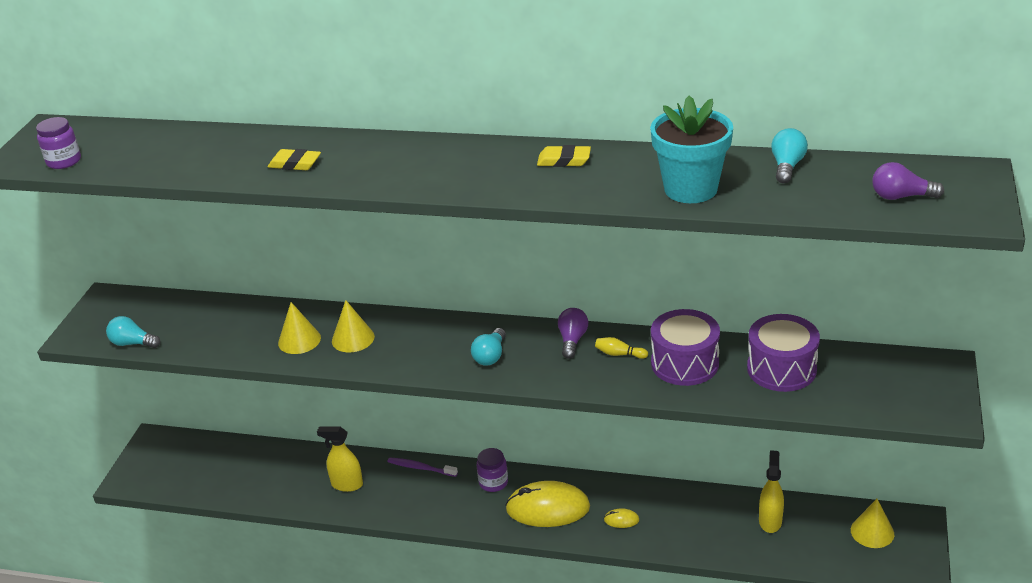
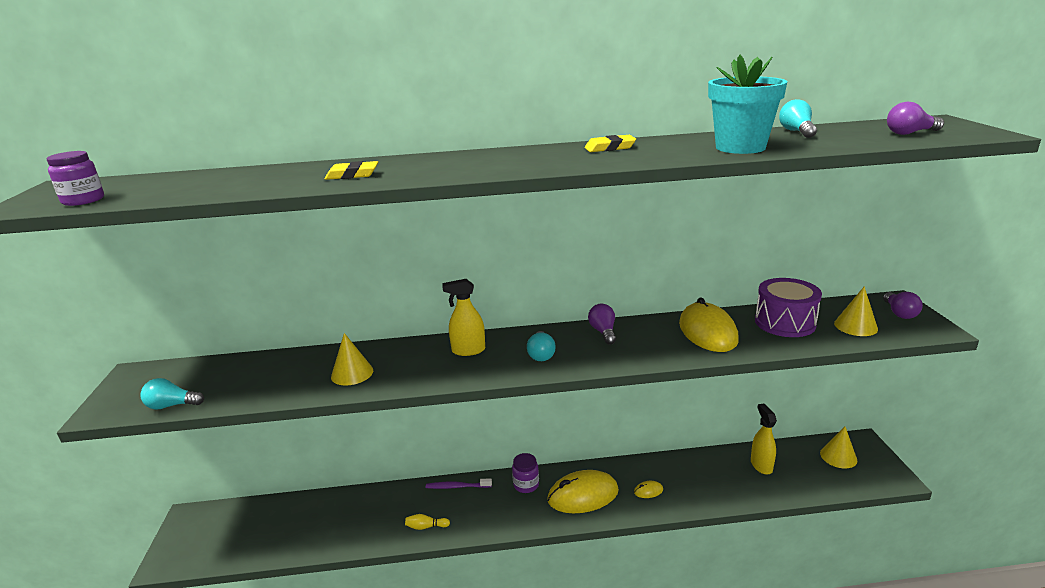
camera: 20 degrees left, 10 degrees down
yellow spray bottle [317,427,363,492] -> yellow spray bottle moved to [442,279,485,356]
yellow cone [332,300,375,352] -> yellow cone moved to [834,286,878,336]
yellow bowling pin [595,337,648,359] -> yellow bowling pin moved to [405,514,450,530]
purple drum [651,309,720,386] -> yellow mouse [679,297,739,352]
none -> purple light bulb [883,292,923,319]

